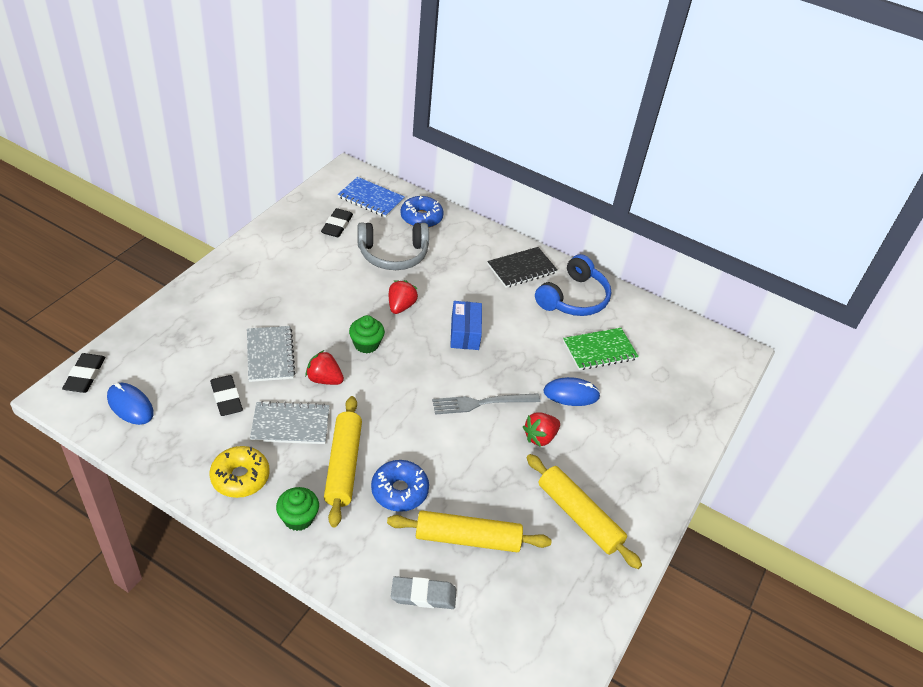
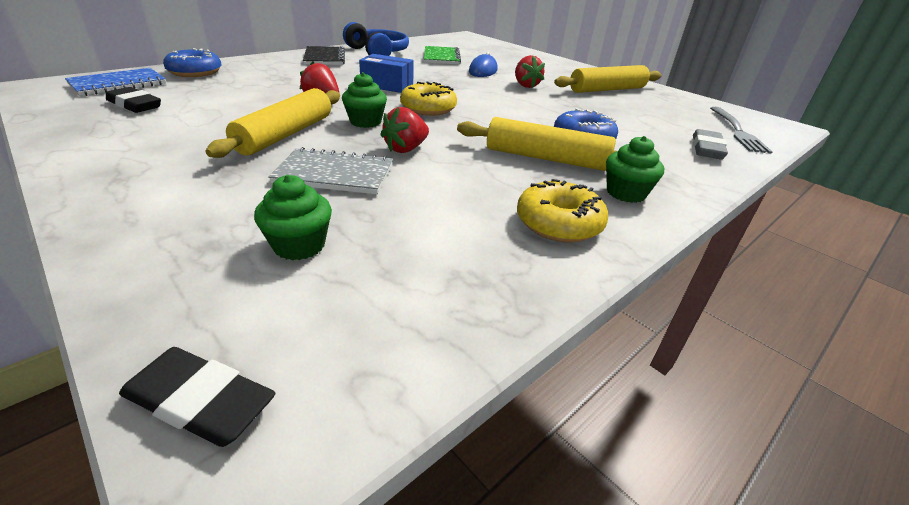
camera: 70 degrees left, 10 degrees down
blue mouse [107,383,154,425] -> none
black eraser [210,375,243,416] -> none
grey notebook [250,401,329,444] -> none
grey headphones [357,222,429,270] -> none
yellow rolling pin [387,510,551,552] -> yellow rolling pin moved to [206,88,340,158]
grey fork [432,393,540,415] -> grey fork moved to [710,107,773,154]
none -> green cupcake [254,175,332,260]
none -> yellow donut [400,82,457,116]

